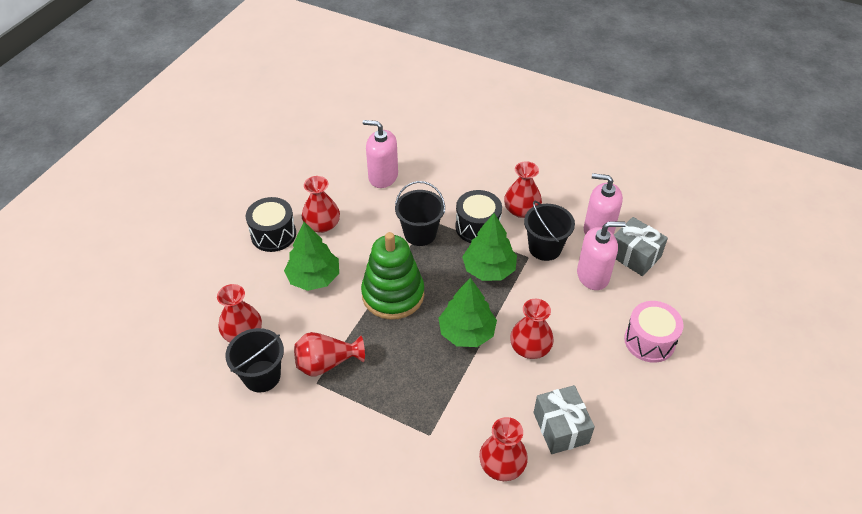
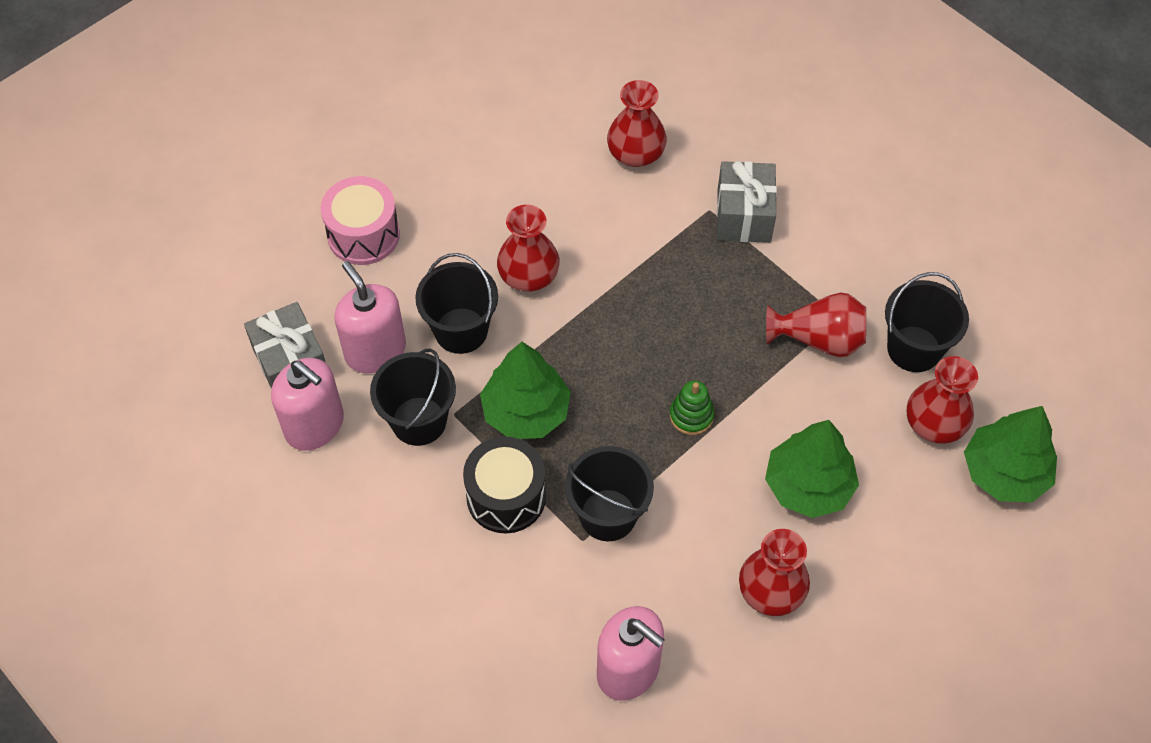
camera: 160 degrees left, 10 degrees up
black drum [246,197,296,252] -> none
green stacking toy [361,232,424,320] -> green stacking toy [670,381,714,435], size x0.44
green tree [439,278,497,347] -> green tree moved to [964,406,1057,503]
red vase [504,161,542,218] -> none
grey gift [533,385,595,454] -> grey gift moved to [717,161,777,243]
pink soap dispenser [577,222,626,290] -> pink soap dispenser turned 45 degrees clockwise [334,261,406,374]
none -> black bucket [415,253,498,354]

